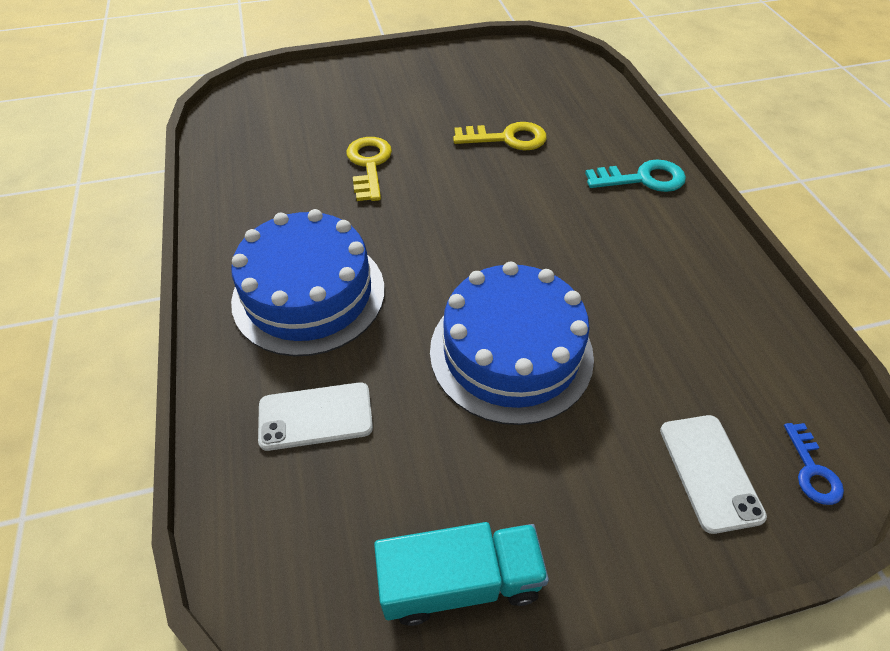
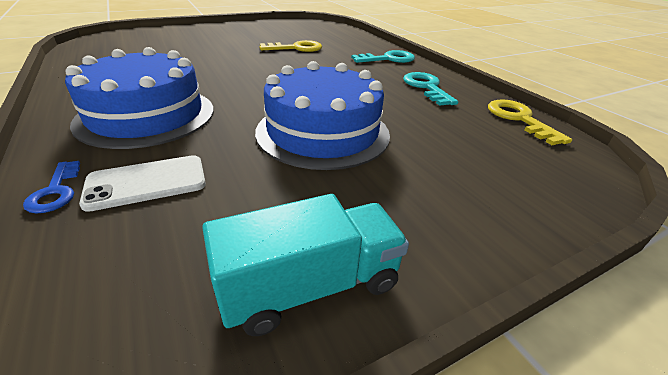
camera: 15 degrees left, 15 degrees down
yellow key [346,137,392,201] -> yellow key moved to [488,99,572,145]
white phone [660,415,767,534] -> none
blue key [784,423,844,505] -> blue key moved to [23,161,80,214]
none -> turquoise key [403,72,458,106]

